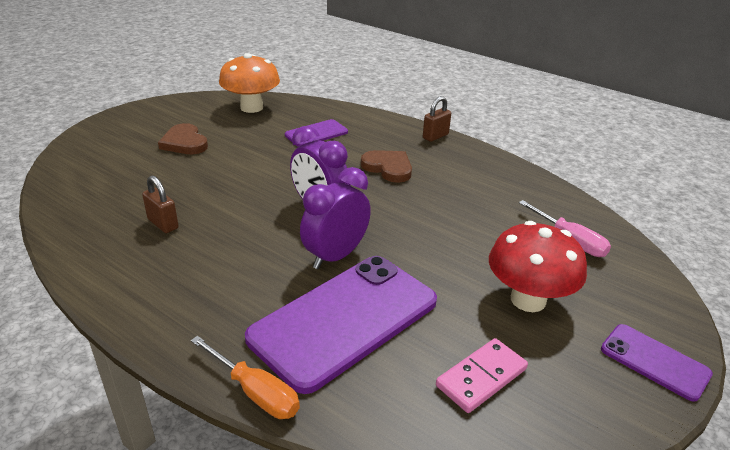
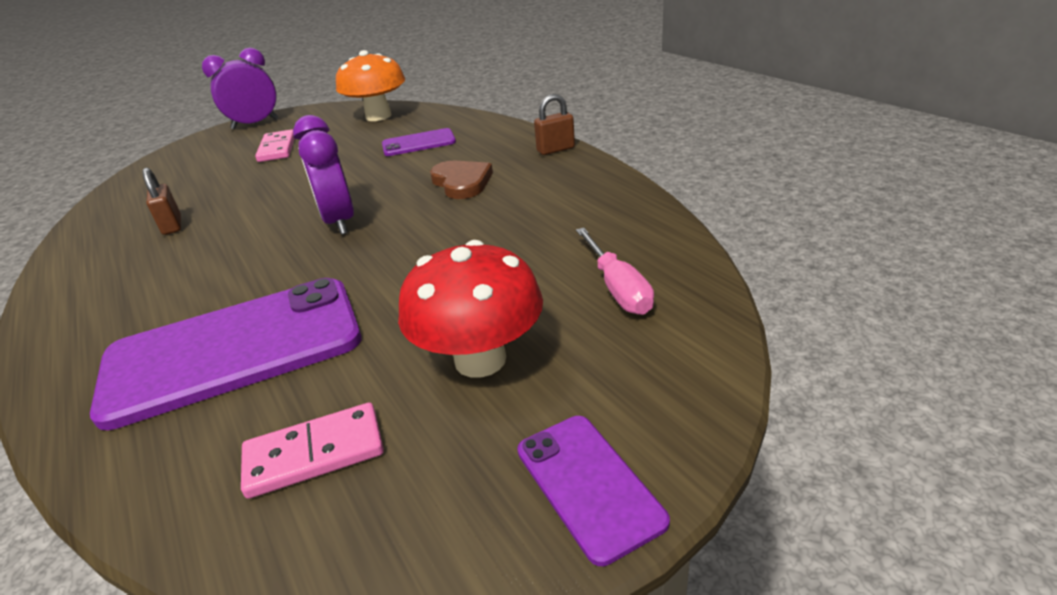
camera: 25 degrees right, 0 degrees up
brown heart [158,123,208,154] -> pink domino [255,129,295,162]
orange screwdriver [191,336,300,419] -> none
purple clock [300,167,371,269] -> purple clock moved to [202,48,278,129]

